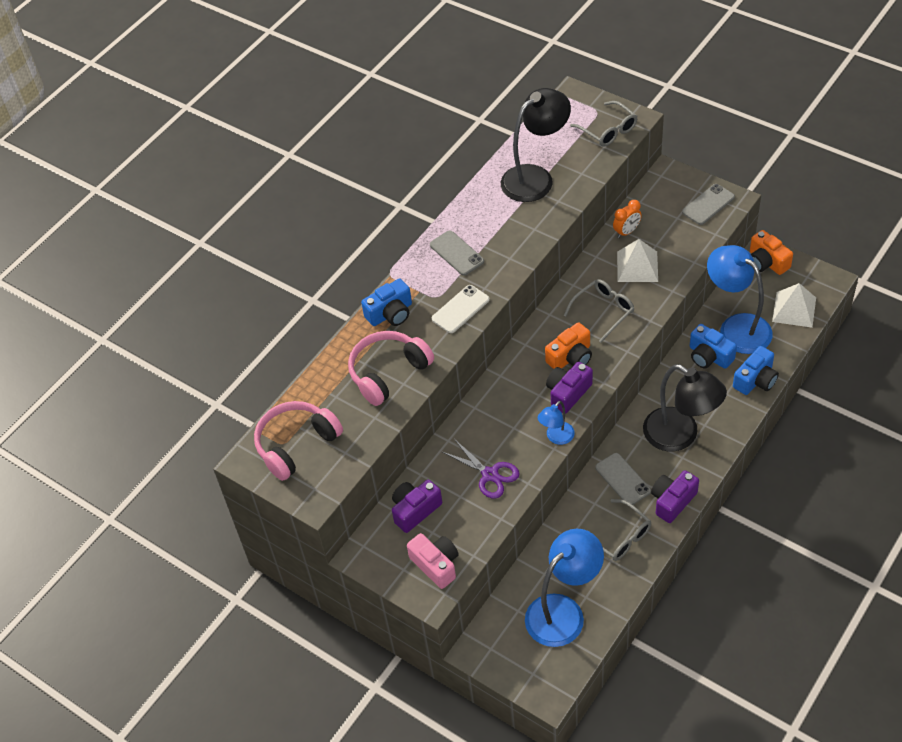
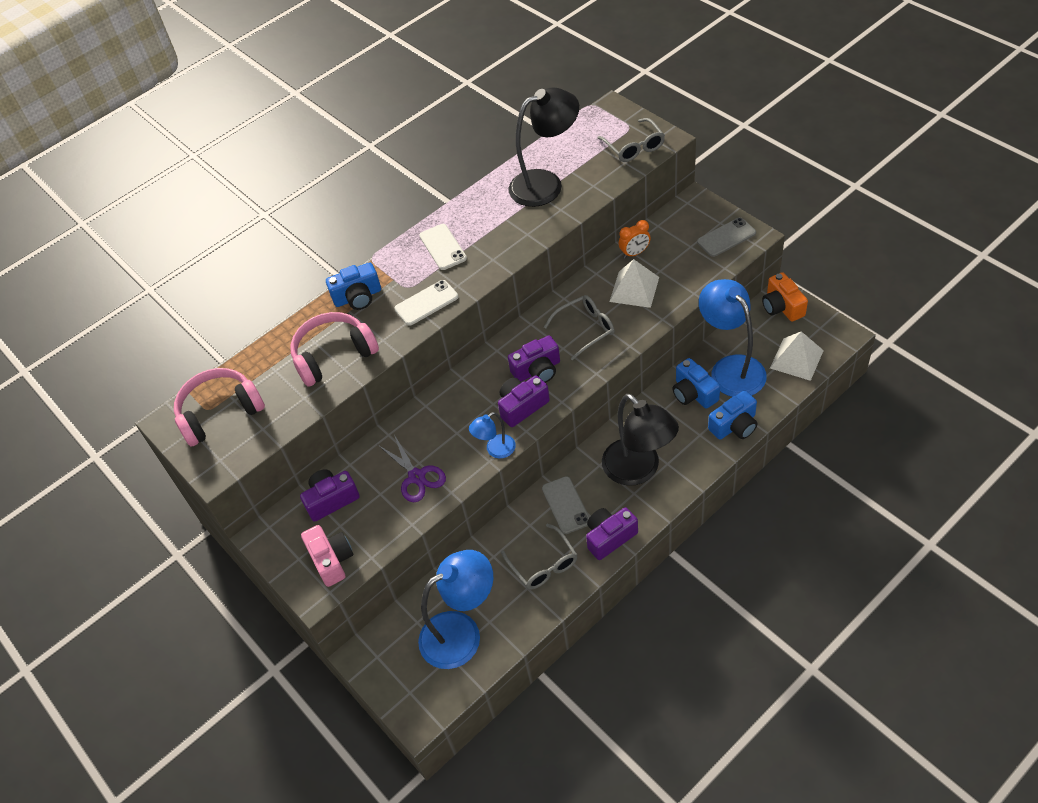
camera: 15 degrees right, 0 degrees up
grey phone [430,231,484,276] -> white phone [419,224,467,270]
orange camera [545,322,592,369] -> purple camera [508,335,560,383]

